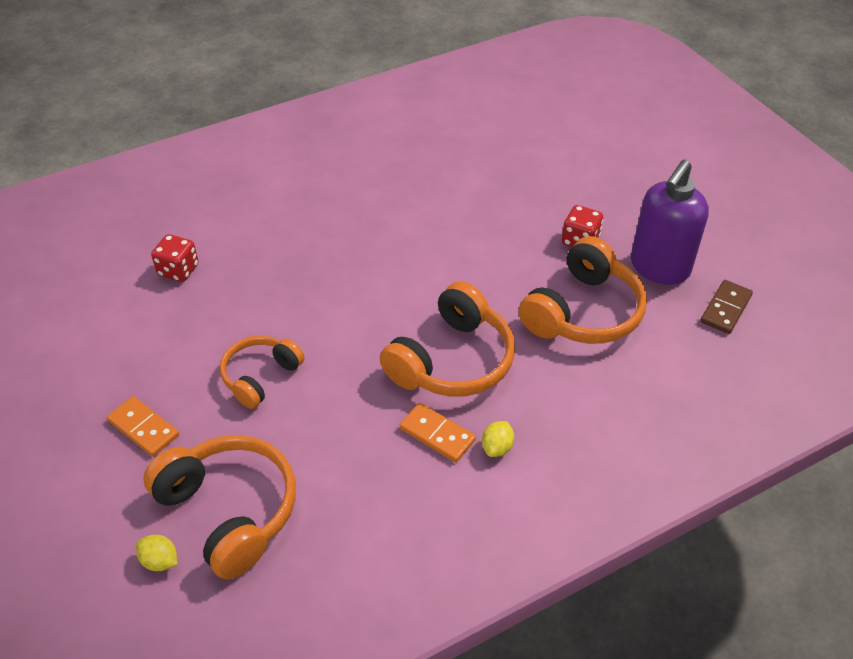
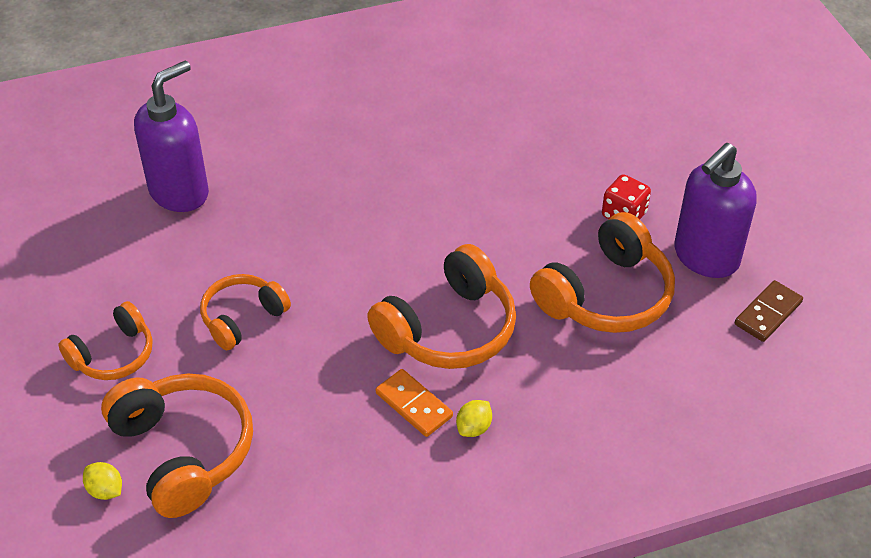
camera: 10 degrees right, 0 degrees up
orange domino [107,396,179,457] -> orange headphones [58,301,153,380]
red dice [151,234,199,282] -> purple soap dispenser [134,61,209,212]

